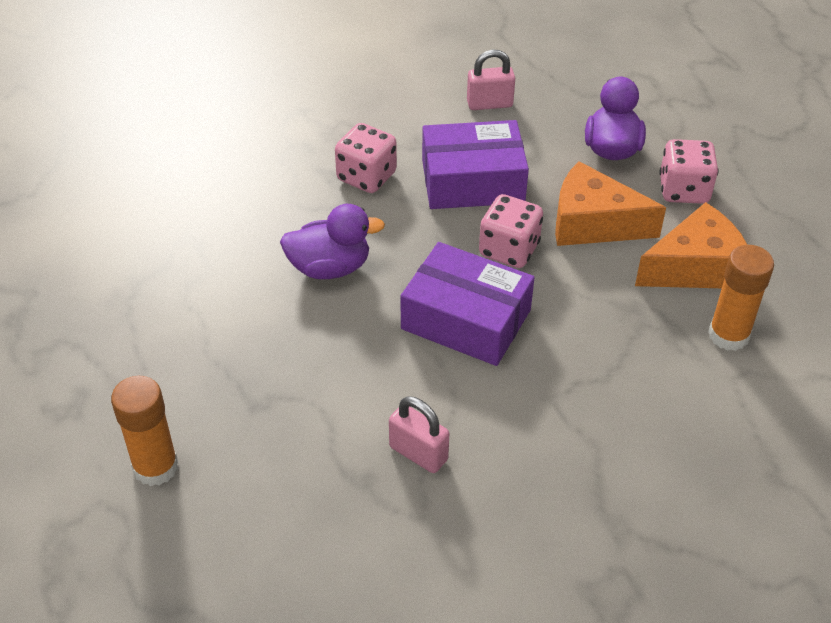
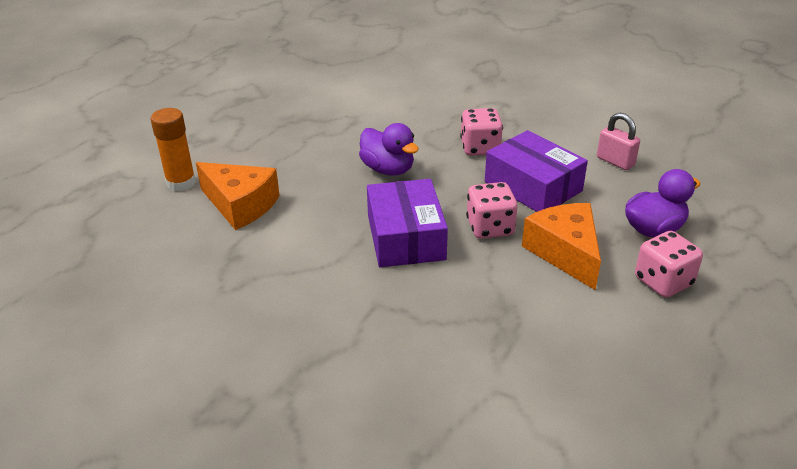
camera: 55 degrees right, 10 degrees down
pink padlock [389,396,449,473] -> none
orange cheese [635,202,747,288] -> orange cheese moved to [196,162,280,230]
orange glue stick [708,245,774,351] -> none

